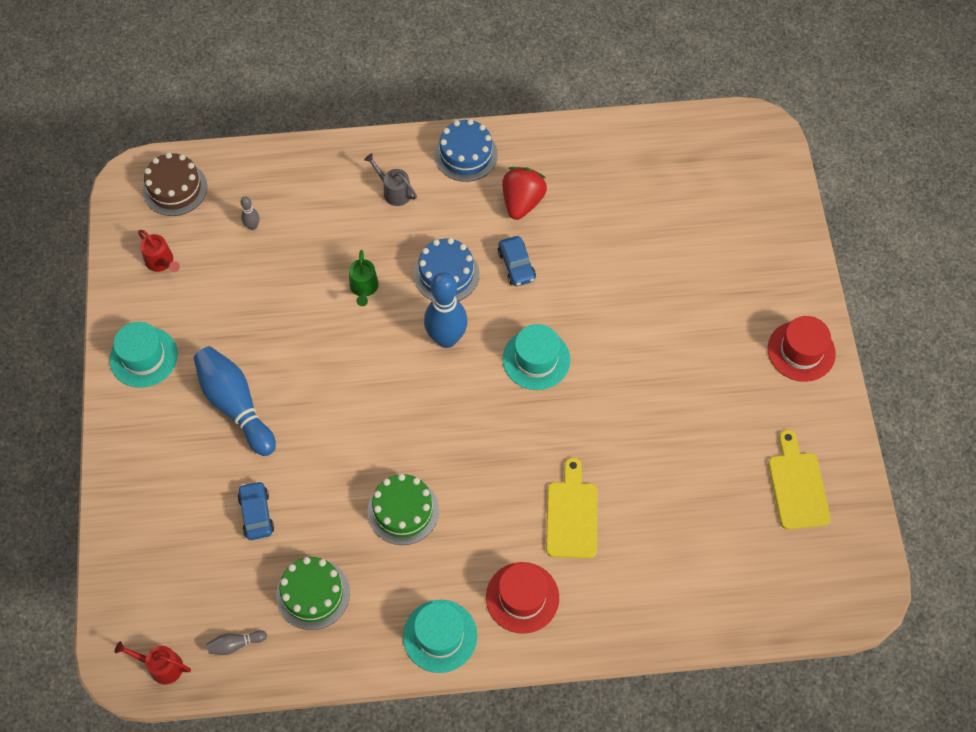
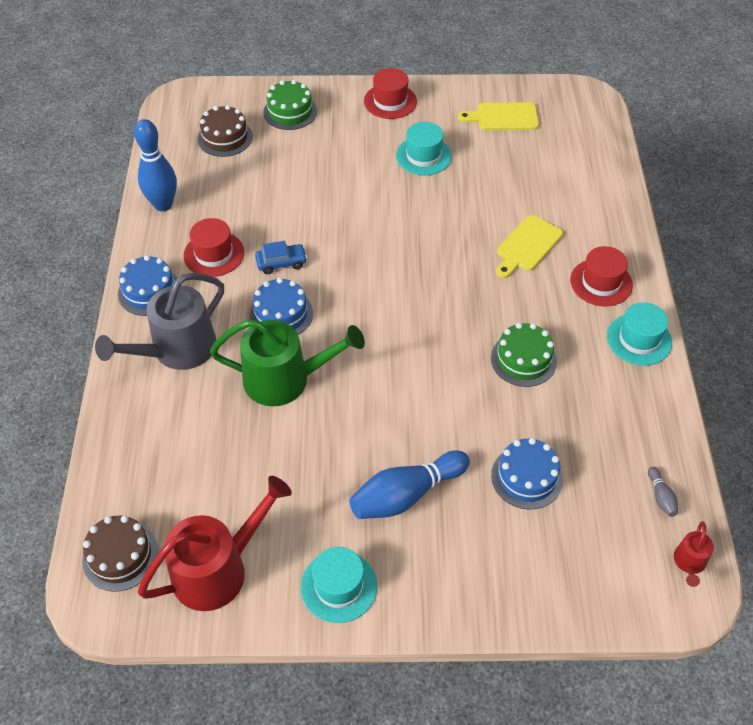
camera: 85 degrees left, 10 degrees down
red watering can [138,230,180,272] -> red watering can [138,476,292,611], size x2.19
blue car [238,481,274,540] -> blue cake [491,438,563,509]
grey bowling pin [241,196,260,230] -> none
green cake [276,557,350,630] -> green cake moved to [263,80,317,130]
green watering can [349,250,379,306] -> green watering can [210,319,365,406], size x2.19
grey watering can [364,153,417,206] -> grey watering can [95,273,224,370], size x2.19
blue bowling pin [424,272,468,348] -> blue bowling pin moved to [134,119,177,211]
red strawberry [502,167,547,220] -> red hat [183,218,244,277]
turquoise hat [502,324,570,390] -> turquoise hat moved to [396,122,452,175]
yellow cutting board [546,457,598,559] -> yellow cutting board turned 60 degrees counterclockwise [496,215,563,278]
none -> brown cake [197,105,253,157]

